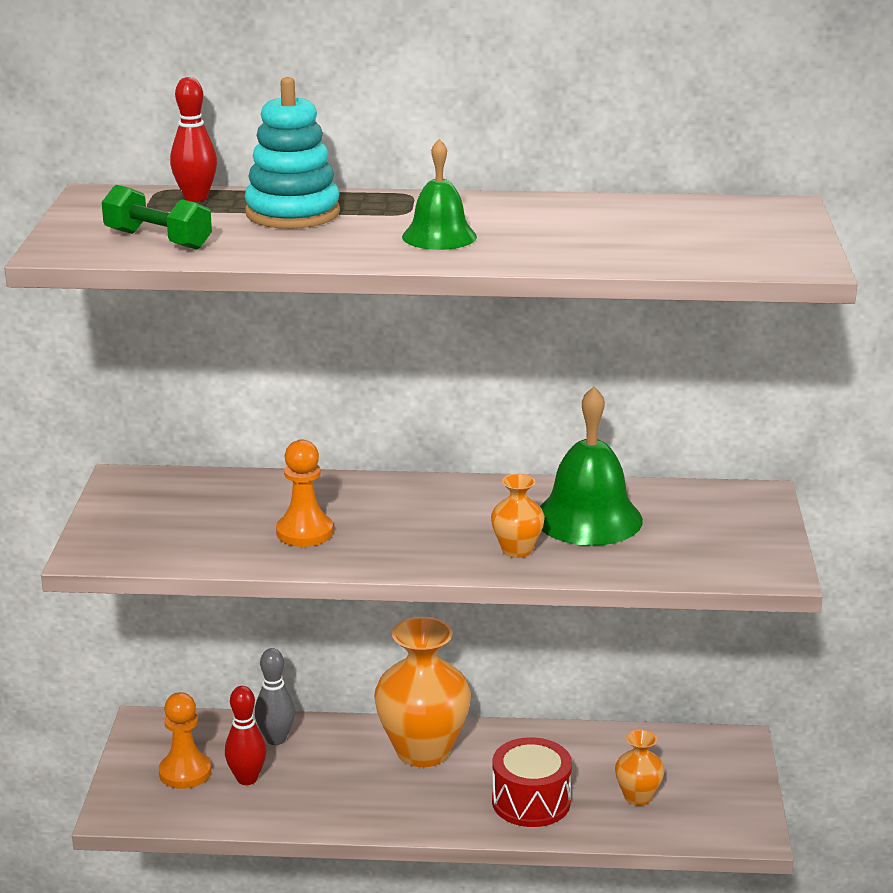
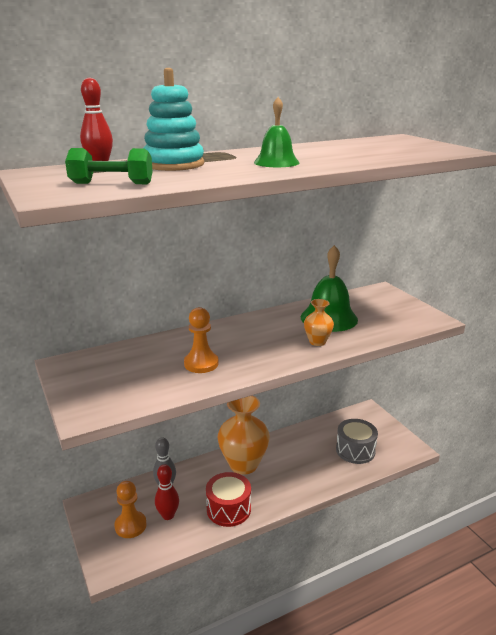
camera: 30 degrees left, 0 degrees up
red drum [492,737,572,827] -> red drum moved to [206,472,251,527]
orange vase [615,729,665,806] -> grey drum [336,419,378,464]

